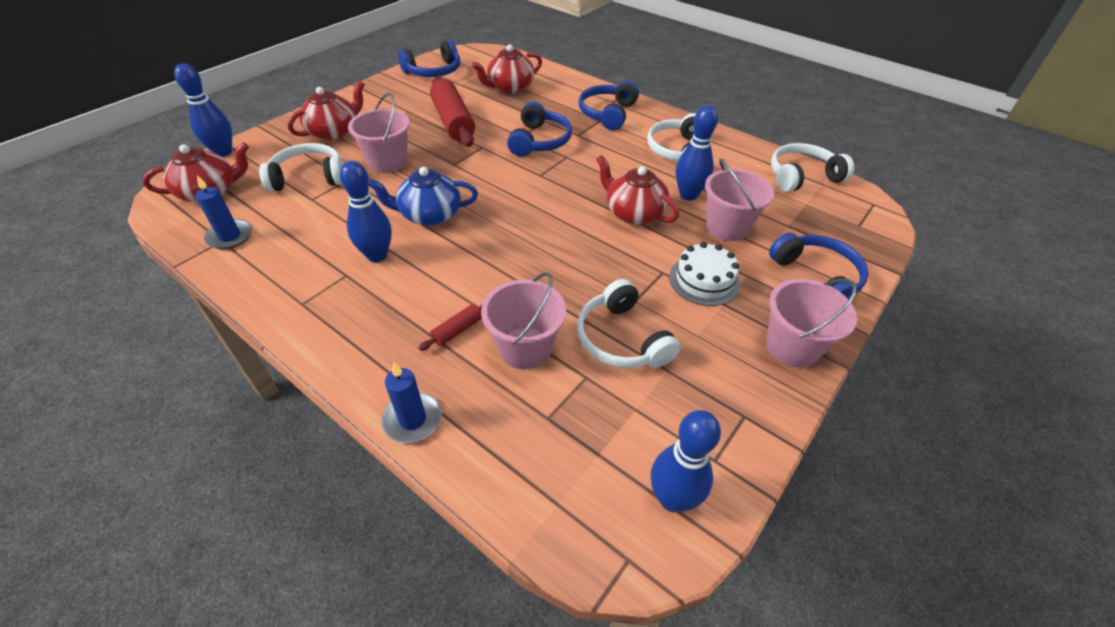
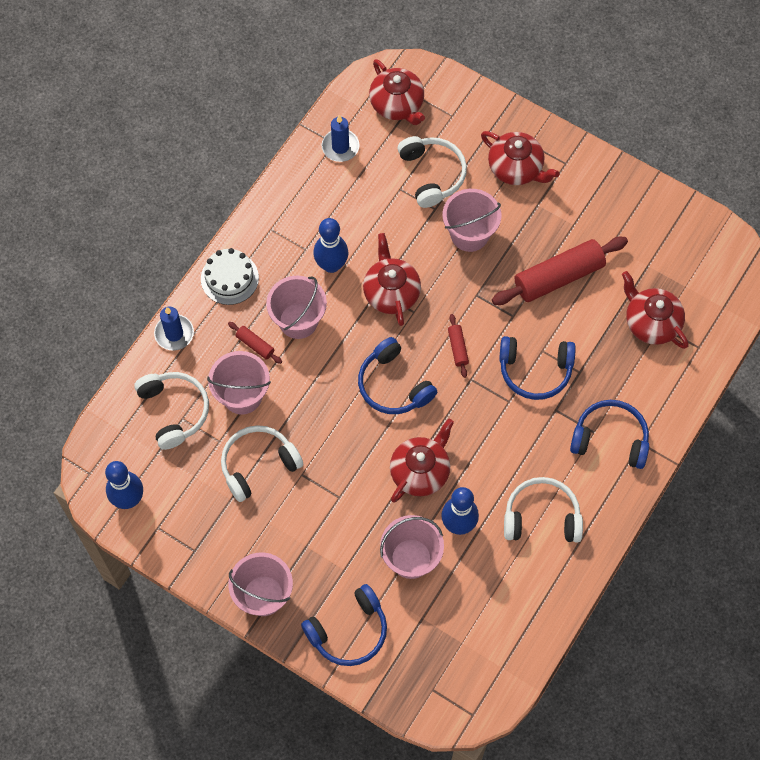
camera: 85 degrees right, 20 degrees up
blue bowling pin [174,63,232,157] -> none
blue teapot [369,167,478,226] -> red teapot [363,233,421,326]
blue headphones [398,40,460,77] -> blue headphones moved to [358,337,437,414]
white cake [669,242,740,306] -> white cake moved to [201,248,259,305]
white headphones [771,143,854,192] -> white headphones moved to [134,372,209,450]
none -> pink bucket [266,276,327,339]
none -> red rolling pin [448,314,469,378]

